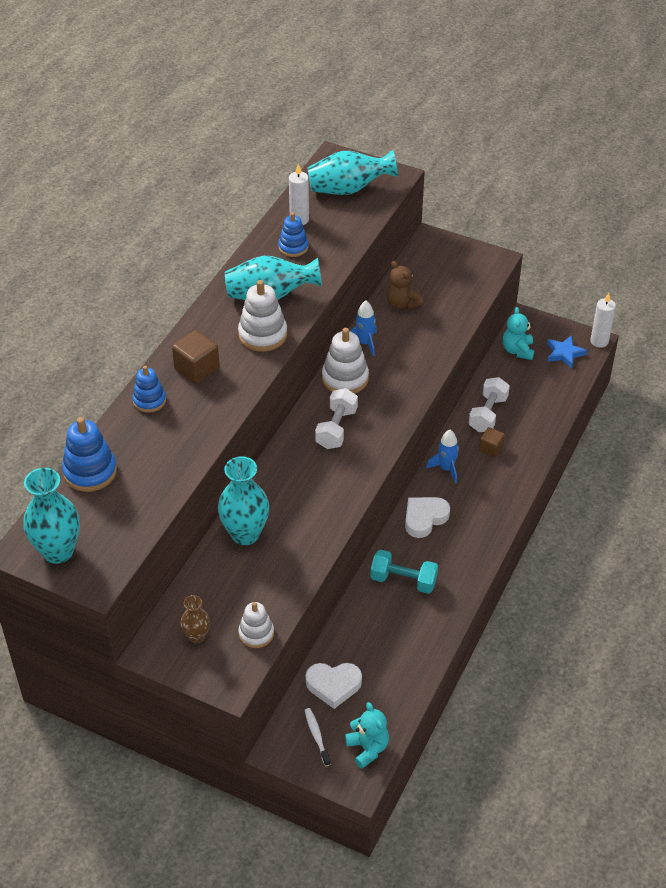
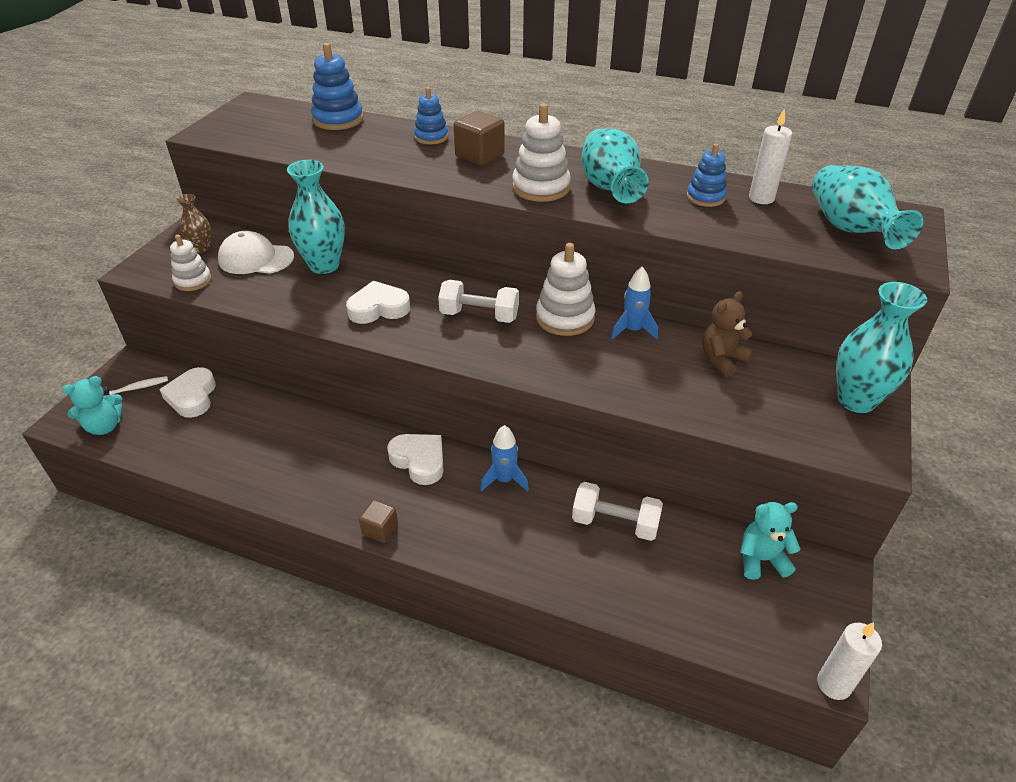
camera: 85 degrees right, 5 degrees down
turquoise vase [23,468,80,564] -> turquoise vase moved to [836,282,927,413]
turquoise dumbbell [371,550,438,594] -> none
brown cube [479,427,505,457] -> brown cube moved to [359,500,398,543]
blue star [547,335,587,368] -> none
none -> white cap [218,231,294,274]
none -> white heart [346,281,410,324]

